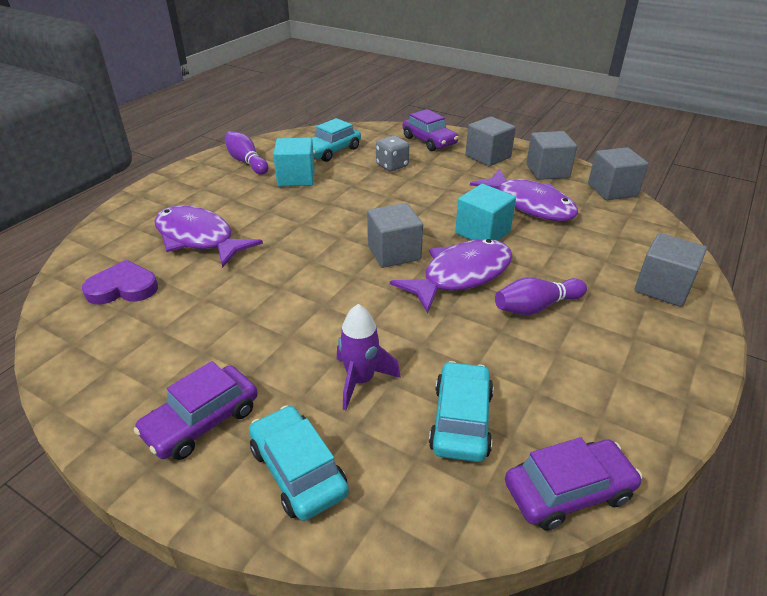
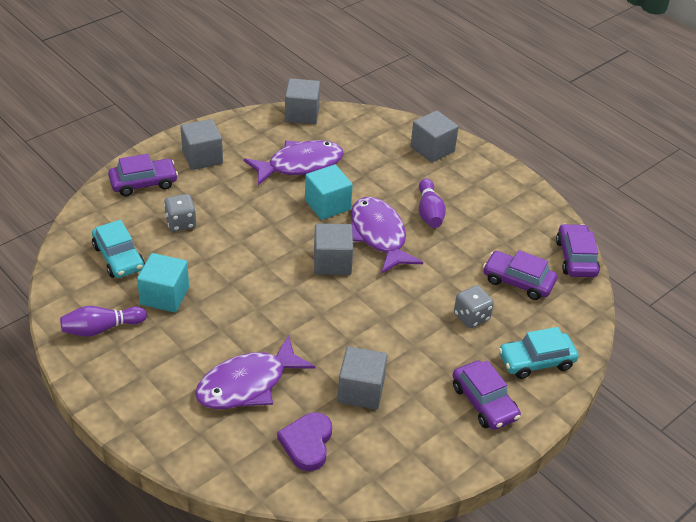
camera: 75 degrees left, 5 degrees up
purple rocket [337,304,401,410] -> grey dice [454,285,494,328]
turquoise car [429,361,494,462] -> purple car [483,250,557,300]
grey cube [526,131,577,180] -> grey cube moved to [338,346,387,409]

